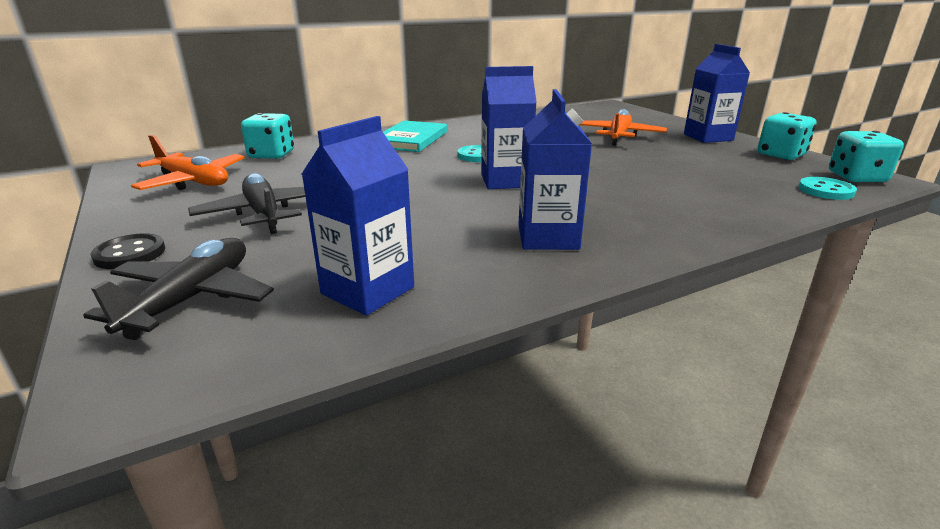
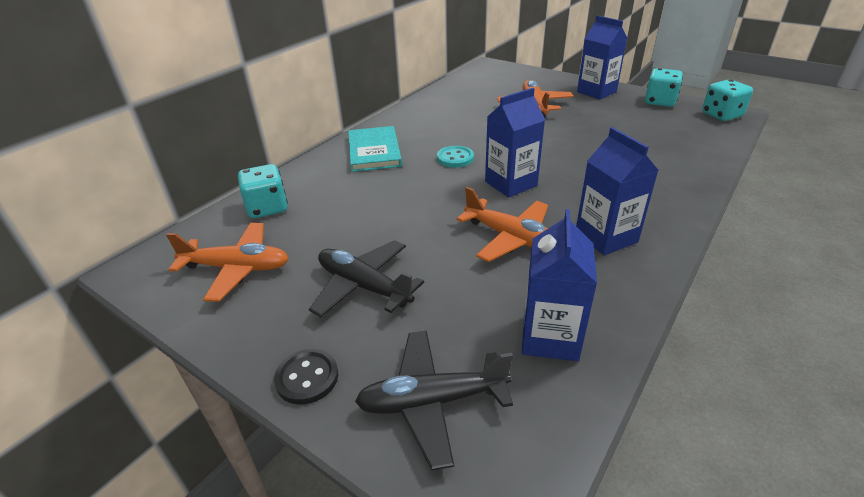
camera: 25 degrees left, 10 degrees up
black plane [83,238,274,340] -> black plane turned 90 degrees counterclockwise [355,331,513,470]
turquoise button [798,177,857,200] -> none
none -> orange plane [457,187,548,262]

